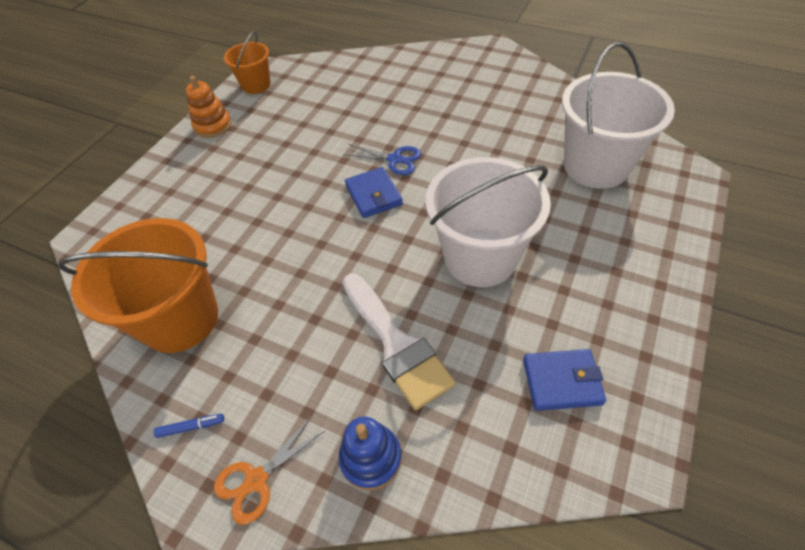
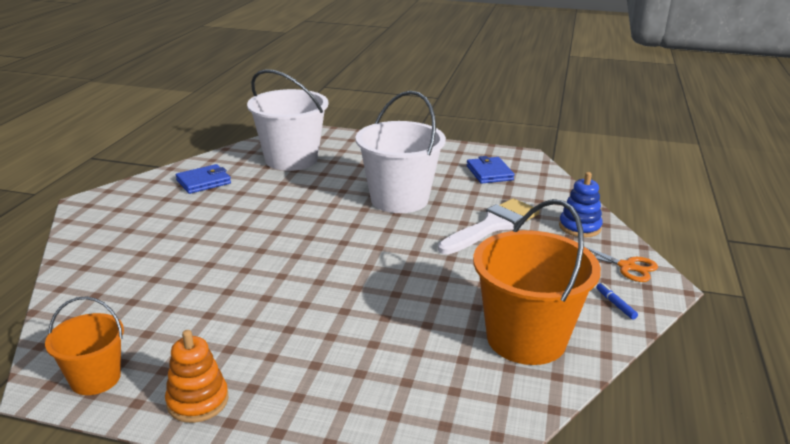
camera: 105 degrees left, 25 degrees down
blue scissors [343,144,421,175] -> none
blue wallet [345,167,403,218] -> blue wallet moved to [176,164,231,194]

